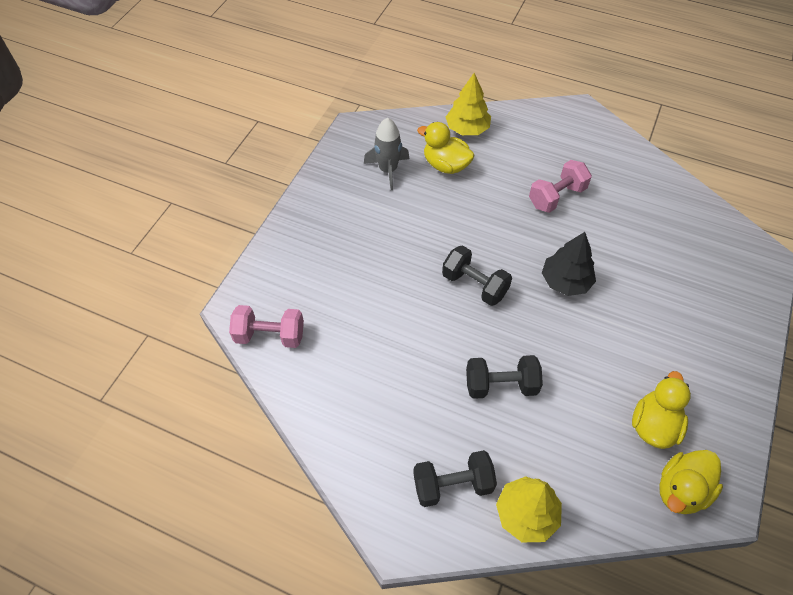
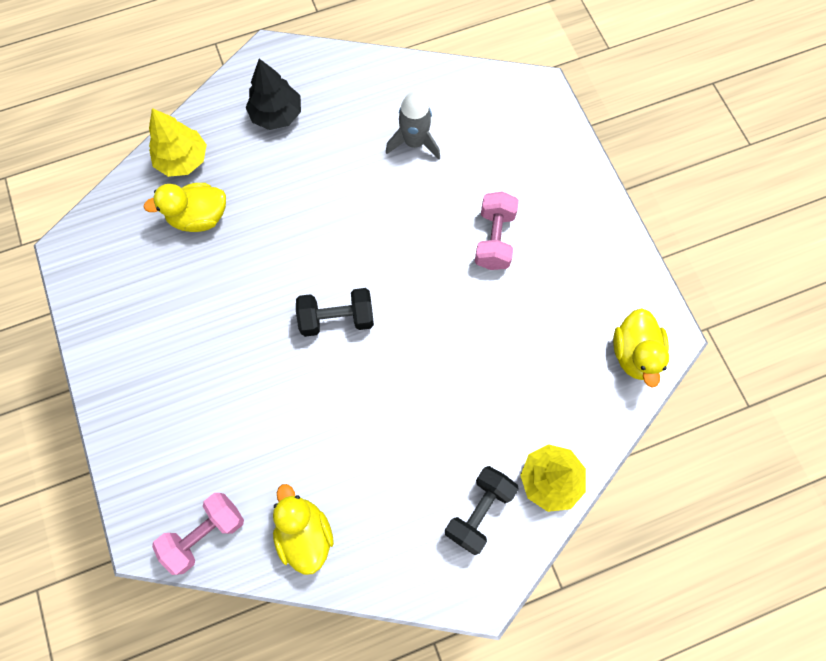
camera: 45 degrees left, 15 degrees up
grey rocket [364,118,410,190] -> grey rocket moved to [386,91,440,160]
black dumbbell [466,355,543,399] -> none
pink dumbbell [529,160,592,213] -> pink dumbbell moved to [475,191,519,270]
black tree [542,232,596,296] -> black tree moved to [246,59,301,130]
yellow duck [632,371,691,449] -> yellow duck moved to [273,484,334,575]

